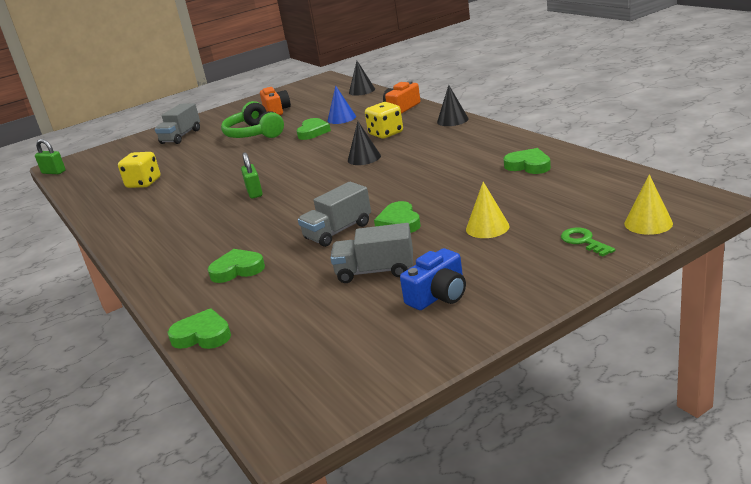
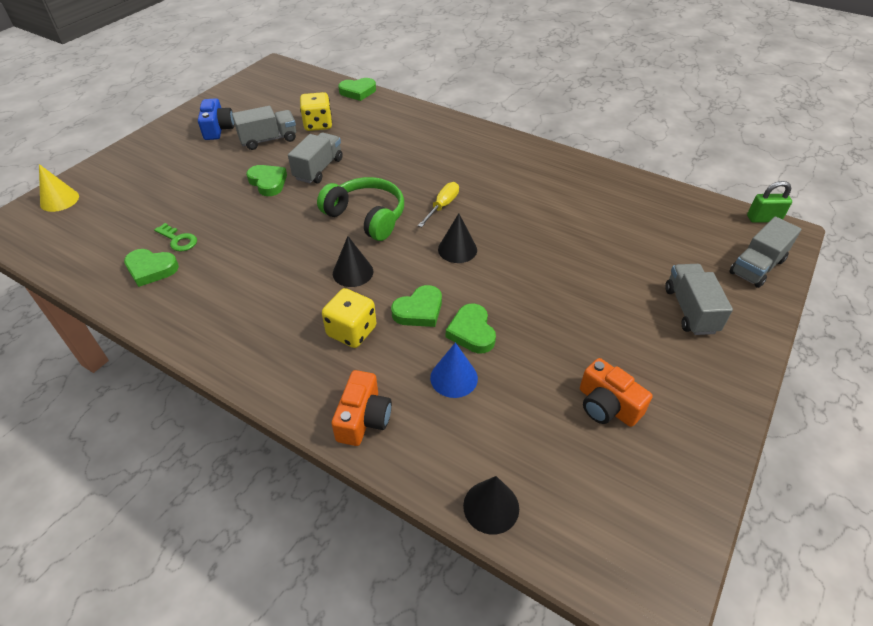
camera: 150 degrees right, 20 degrees up
yellow dice [118,152,161,188] -> yellow dice moved to [300,92,332,131]
green heart [208,249,265,283] -> green heart moved to [391,285,442,327]
green headphones [221,101,284,138] -> green headphones moved to [317,177,404,241]
green padlock [241,152,263,199] -> yellow screwdriver [418,182,459,227]
blue camera [400,248,466,310] -> blue camera turned 150 degrees clockwise [198,98,235,140]
black cone [437,85,468,126] -> black cone moved to [438,213,477,263]
yellow cone [466,182,510,238] -> none
green key [561,227,615,257] -> green key moved to [154,223,197,252]
none -> grey truck [729,217,801,288]

